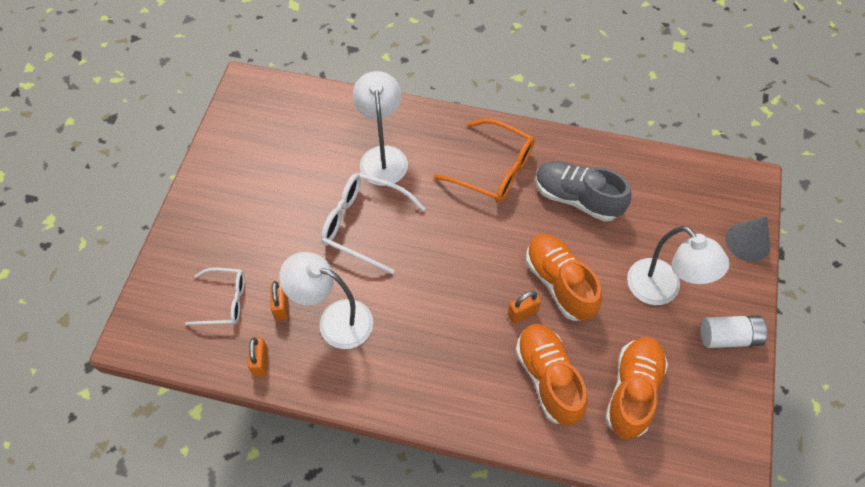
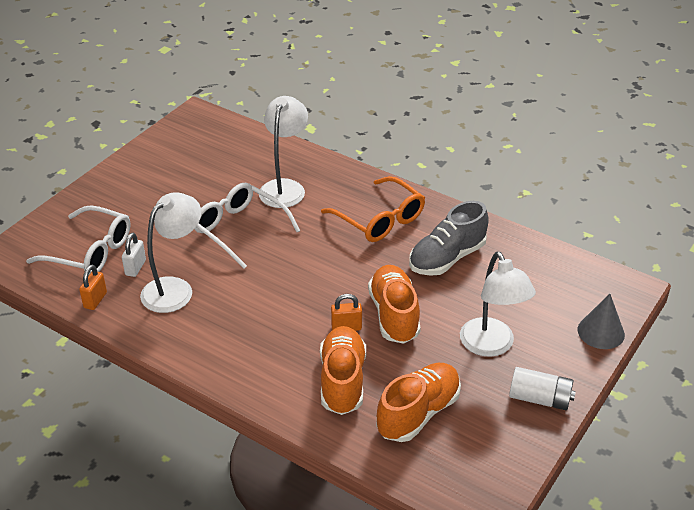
camera: 20 degrees right, 20 degrees down
white glasses [185,268,245,325] -> white glasses [26,205,131,276], size x1.54
orange padlock [271,281,288,321] -> white padlock [122,233,146,277]
white lamp [279,252,373,349] -> white lamp turned 90 degrees clockwise [140,192,201,313]
grey shoe [535,161,631,221] -> grey shoe turned 90 degrees counterclockwise [409,201,489,276]

